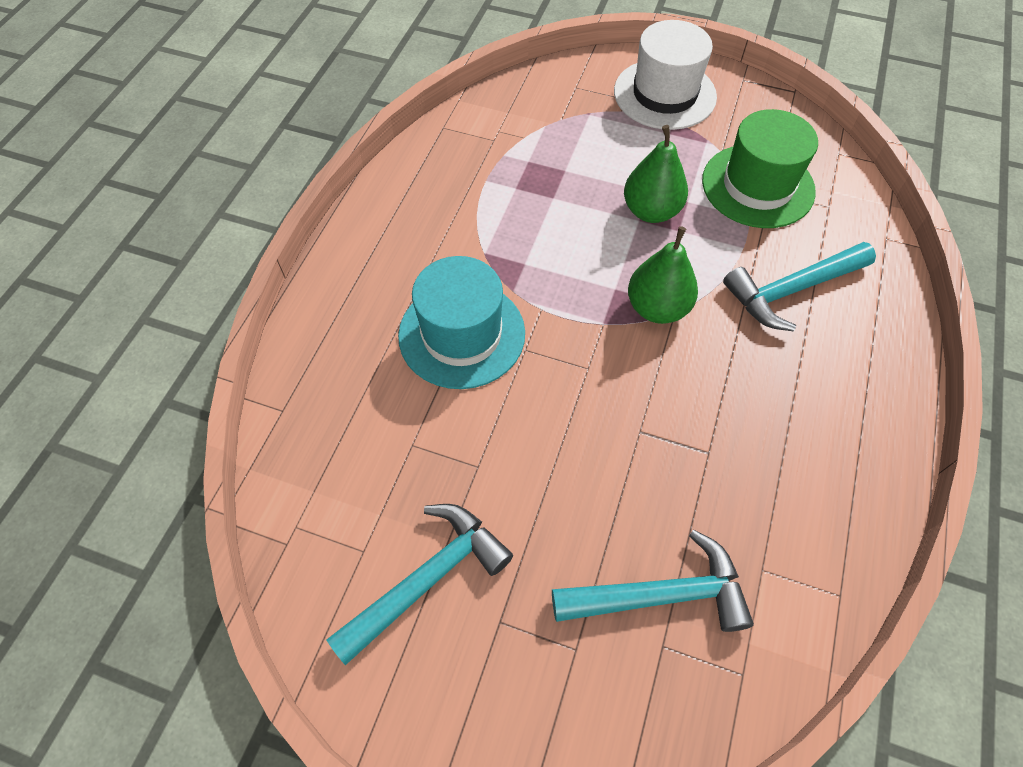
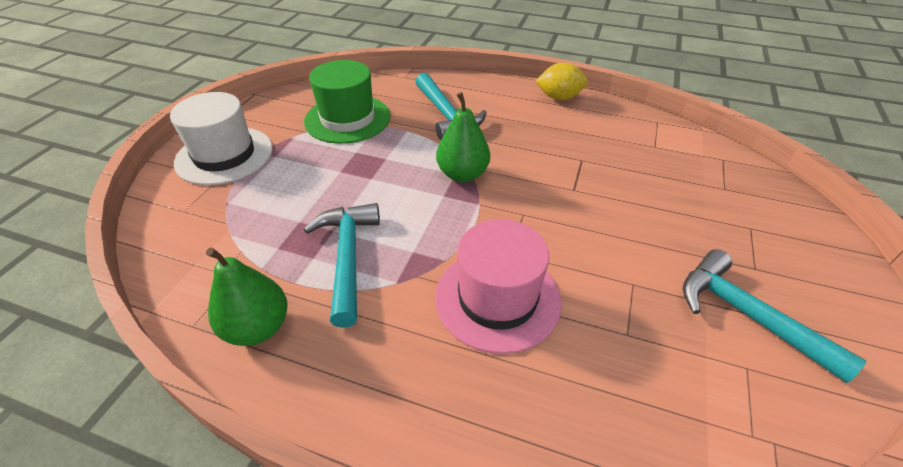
camera: 90 degrees left, 15 degrees down
turquoise hat [398,256,525,389] -> pink hat [435,219,562,354]
turquoise hammer [552,530,754,632] -> turquoise hammer moved to [304,203,380,328]
green pear [624,125,688,223] -> green pear moved to [206,248,288,346]
none -> yellow lemon [535,63,588,100]

